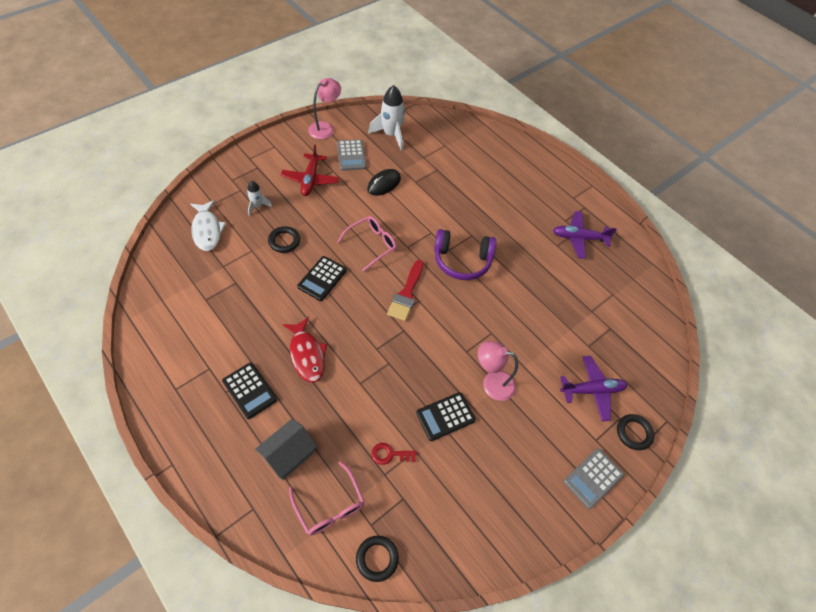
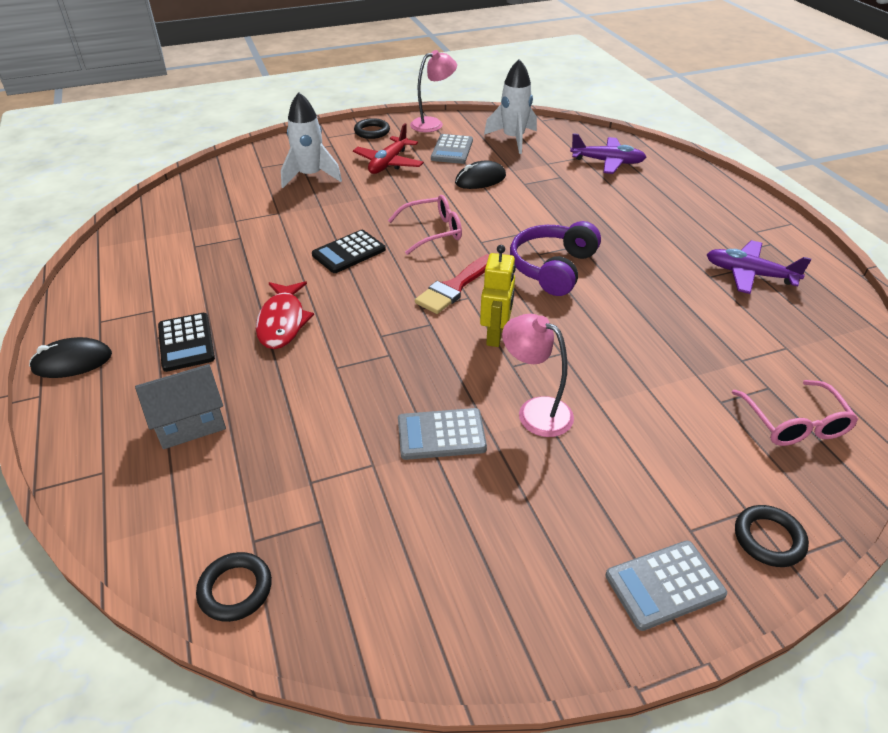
camera: 25 degrees right, 15 degrees down
white fish [190,200,226,251] -> none
white rocket [247,181,272,216] -> white rocket [281,92,342,188], size x1.82
black ring [268,226,300,253] -> black ring moved to [354,118,390,139]
pink glasses [289,461,365,536] -> pink glasses moved to [732,380,858,446]
red key [371,443,417,465] -> none
black calculator [416,392,476,441] -> grey calculator [398,408,487,460]
purple headphones [434,229,496,280] -> purple headphones turned 90 degrees clockwise [510,221,601,296]
purple plane [560,356,628,422] -> purple plane moved to [570,133,647,174]
none -> black mouse [29,337,112,378]
none -> yellow robot [480,245,516,347]

